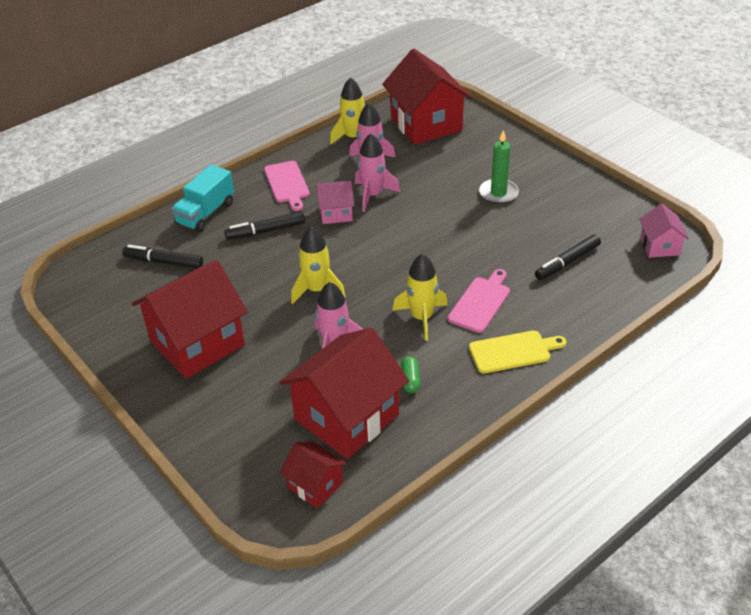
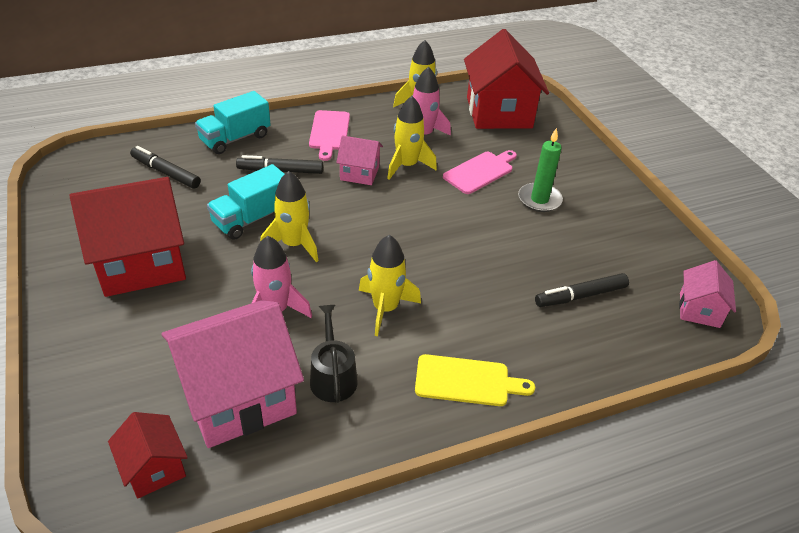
camera: 15 degrees right, 0 degrees up
red house [279,327,409,459] -> pink house [161,300,304,448]
pink rocket [355,133,400,212] -> yellow rocket [387,96,437,180]
green capsule [401,356,420,393] -> black watering can [310,305,357,403]
pink cutting board [448,269,510,333] -> pink cutting board moved to [443,150,517,194]
none -> turquoise truck [207,164,284,240]

